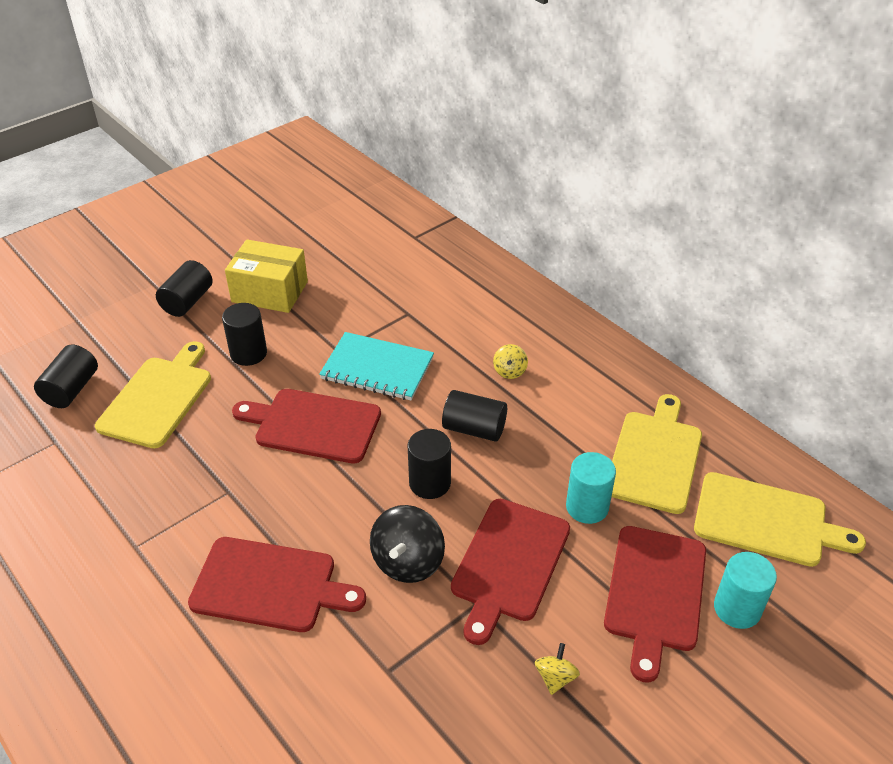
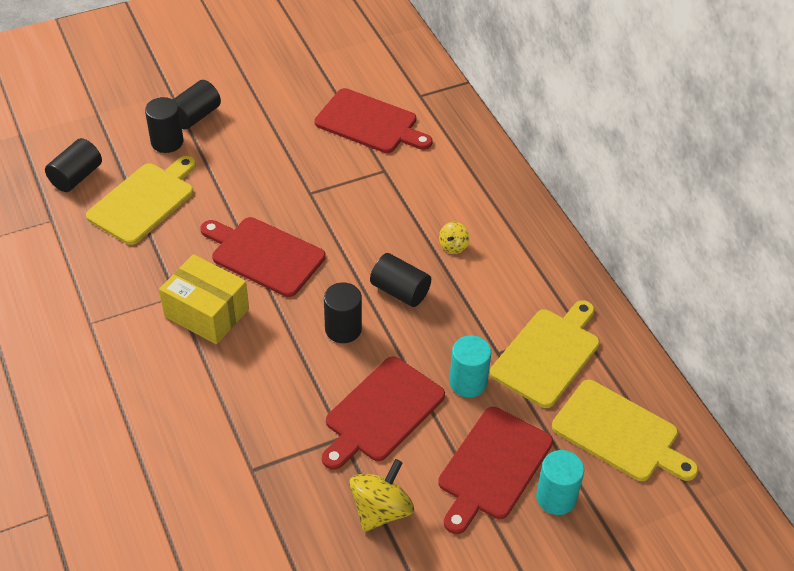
camera: 15 degrees right, 5 degrees up
red cutting board [188,537,366,632] -> red cutting board moved to [315,88,433,153]
black cylinder [222,303,267,366] -> black cylinder moved to [145,97,184,153]
yellow box [225,239,308,313] -> yellow box moved to [159,254,249,344]
turquoise notebook [319,332,434,400] -> none
black spinning top [370,505,445,583] -> none
yellow spinning top [535,643,580,695] -> yellow spinning top [349,459,414,532], size x1.86

